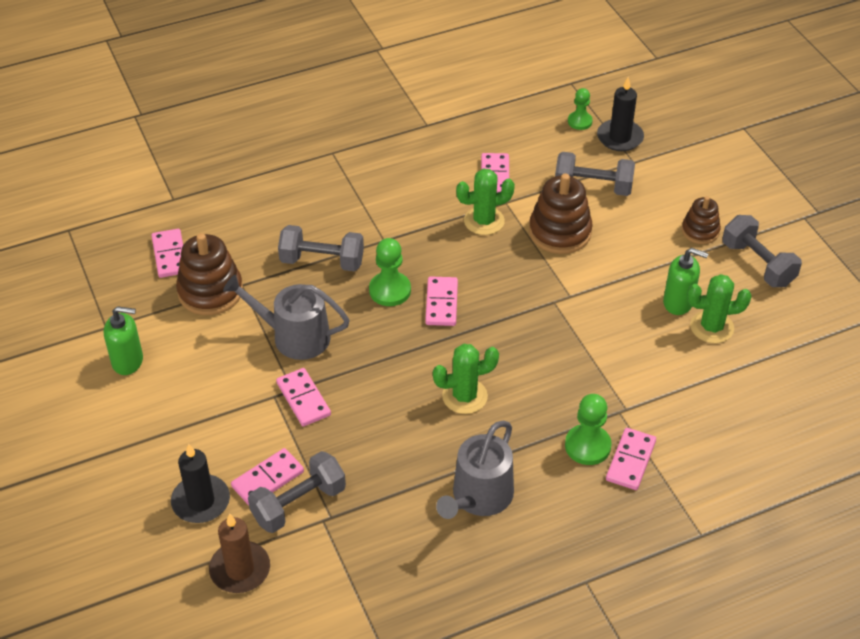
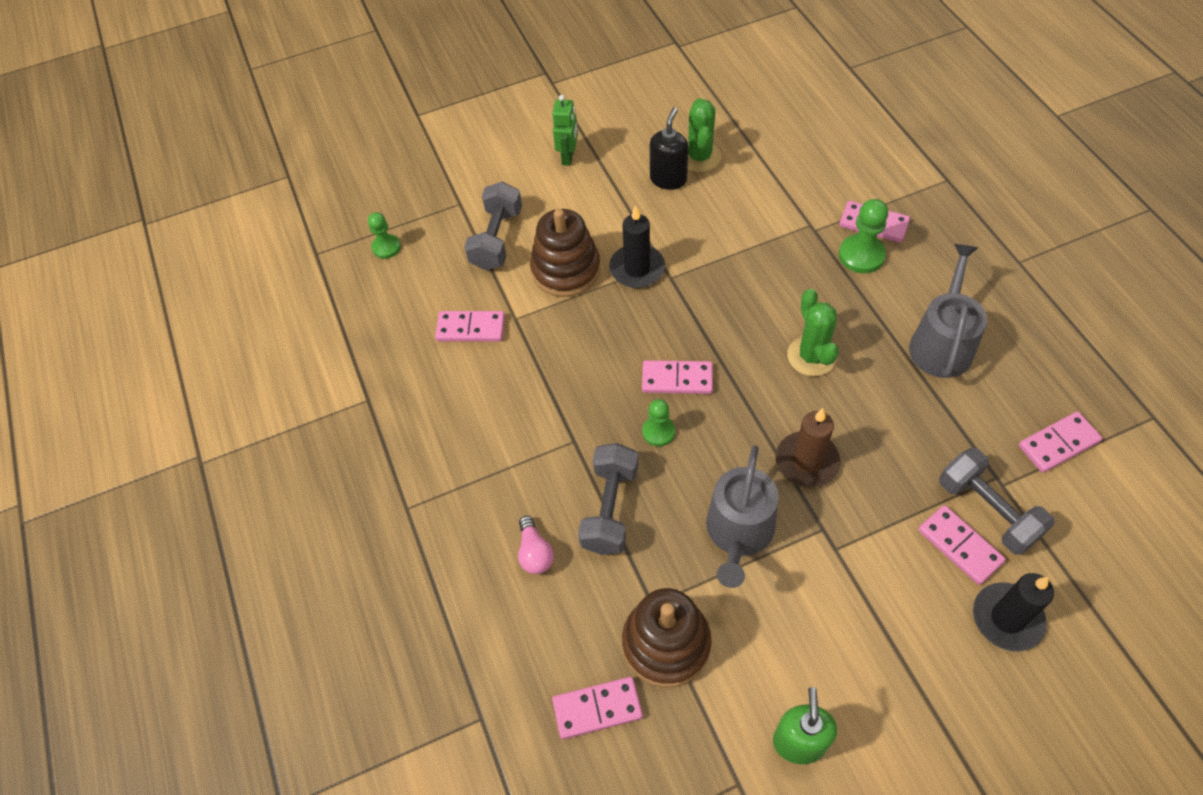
camera: 85 degrees left, 10 degrees up
brown candle [209,513,270,593] -> brown candle moved to [776,408,840,488]
pink domino [276,368,331,426] -> pink domino moved to [1019,411,1102,473]
green pawn [369,238,411,306] -> green pawn [642,399,675,446], size x0.66
grey watering can [436,421,514,519] -> grey watering can turned 105 degrees counterclockwise [909,244,987,378]
green cactus [456,169,515,235] -> none
black candle [597,77,644,151] -> black candle moved to [609,205,665,288]
green soap dispenser [663,248,709,315] -> black soap dispenser [650,107,688,190]
brown stacking toy [682,196,721,244] -> green robot [552,95,578,166]
grey dumbbell [722,215,802,287] -> none
none -> pink light bulb [518,516,554,574]

